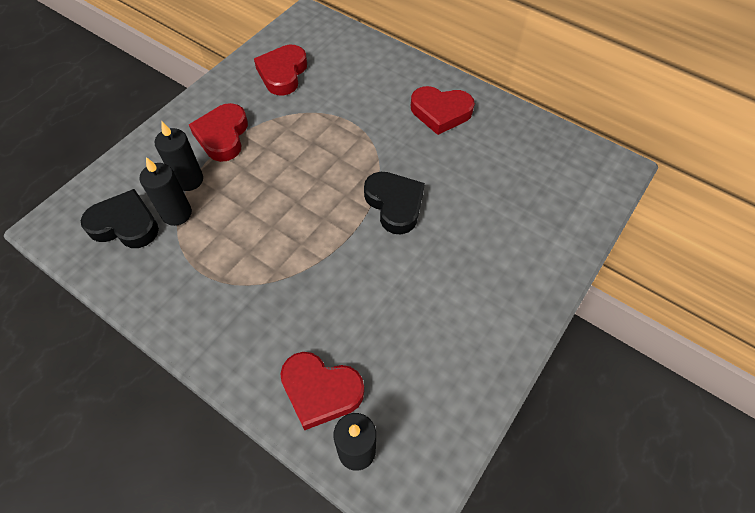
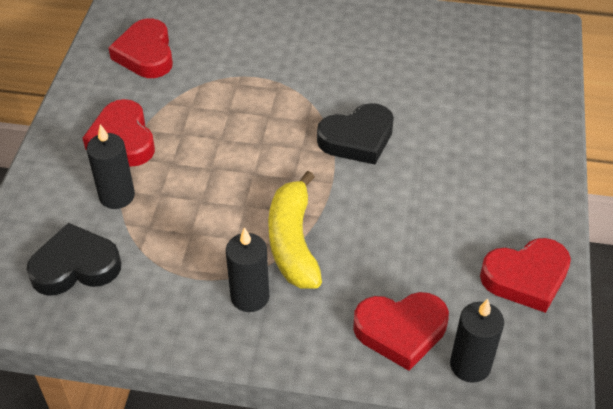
camera: 25 degrees left, 10 degrees down
black candle [139,157,192,226] -> black candle moved to [226,227,269,312]
black heart [364,172,425,234] -> black heart turned 120 degrees clockwise [317,103,394,164]
red heart [411,86,475,135] -> red heart moved to [480,238,571,313]
none -> yellow banana [268,171,322,289]

